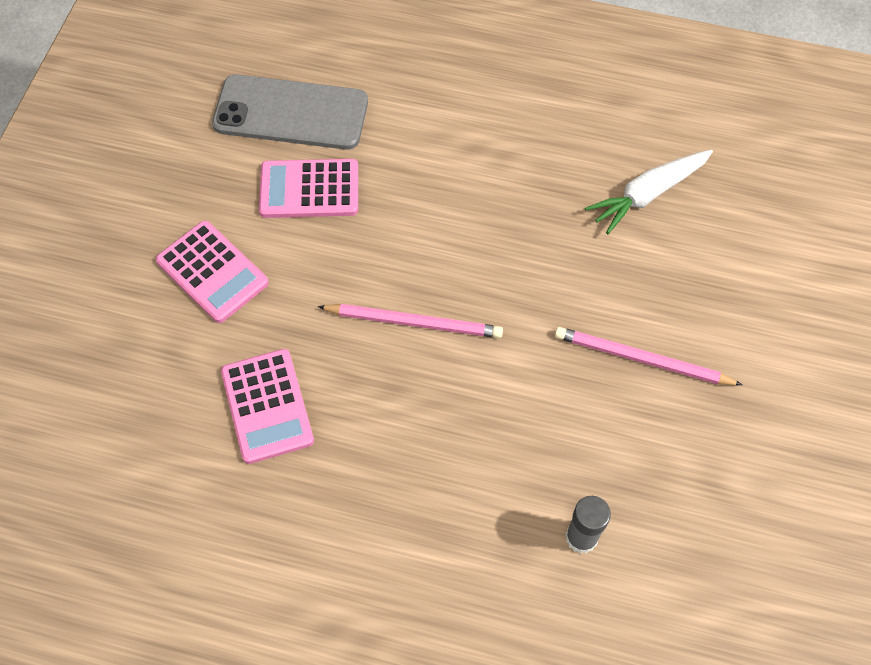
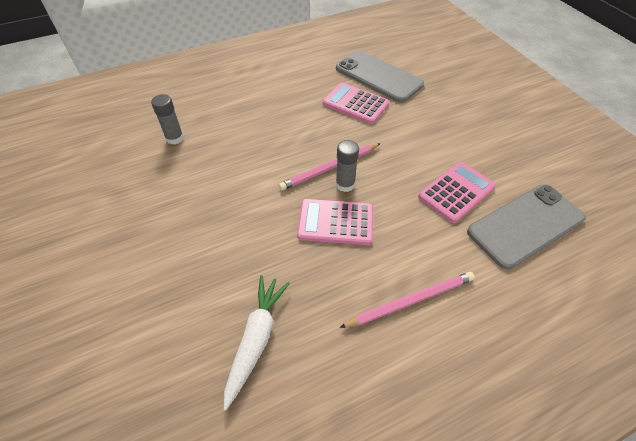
camera: 140 degrees right, 10 degrees down
pink calculator [156,221,269,323] -> pink calculator moved to [297,199,373,245]
pink pencil [555,327,743,385] -> pink pencil moved to [339,272,475,328]
none -> grey phone [336,50,424,103]
none -> grey glue stick [336,140,359,192]

